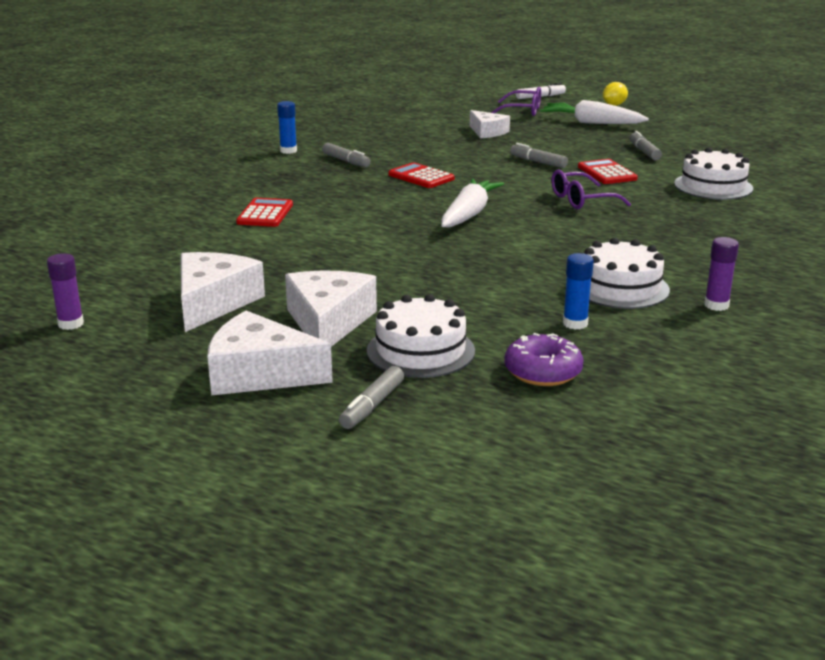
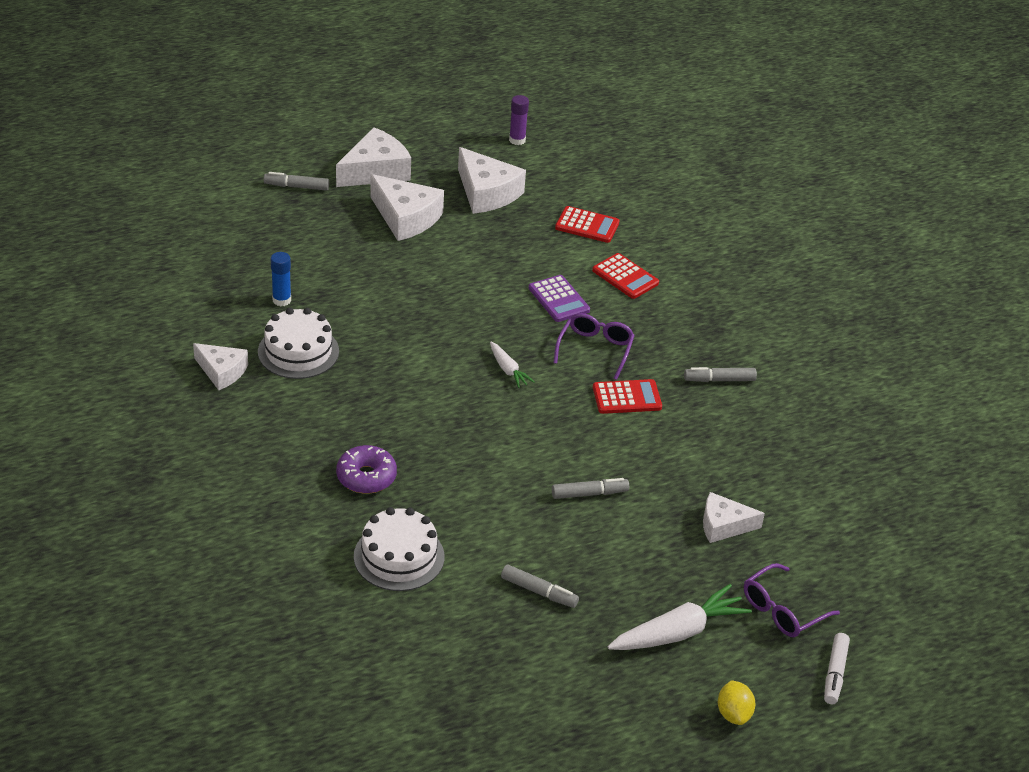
camera: 125 degrees right, 15 degrees up
blue glue stick [277,101,297,154] -> none
grey marker [339,366,404,429] -> grey marker turned 60 degrees counterclockwise [264,172,329,191]
white cake [367,294,475,378] -> none
white carrot [442,179,504,227] -> white carrot [490,342,535,388], size x0.54
purple donut [504,333,584,386] -> purple donut moved to [336,445,397,494]
purple glasses [552,169,631,209] -> purple glasses moved to [554,313,635,380]
red calculator [578,159,638,184] -> red calculator moved to [555,206,620,243]
purple glue stick [704,237,739,311] -> white cheese [193,343,248,390]
none -> purple calculator [528,275,590,322]

